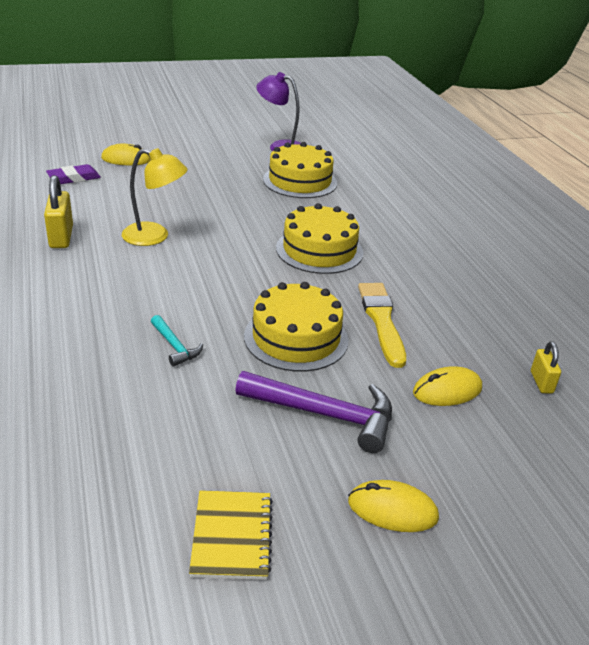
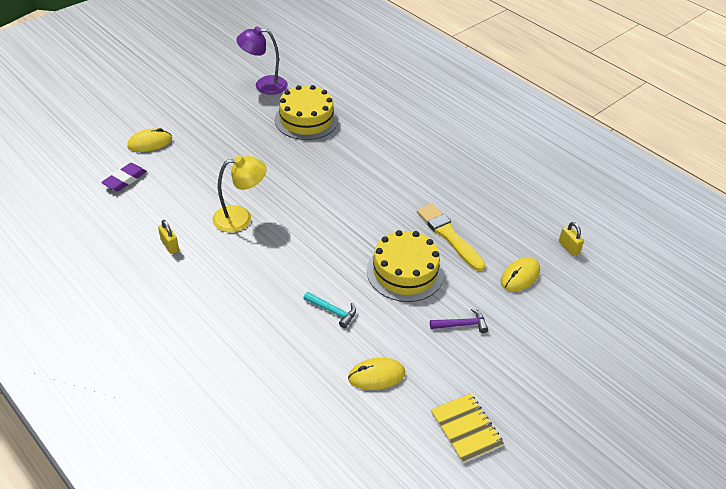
camera: 25 degrees left, 10 degrees up
yellow padlock [44,175,73,248] -> yellow padlock [158,220,179,254], size x0.60
purple hammer [235,371,392,453] -> purple hammer [430,308,488,333], size x0.52
yellow cake [276,203,363,274] -> none
yellow mouse [348,480,439,532] -> yellow mouse moved to [348,357,405,390]

